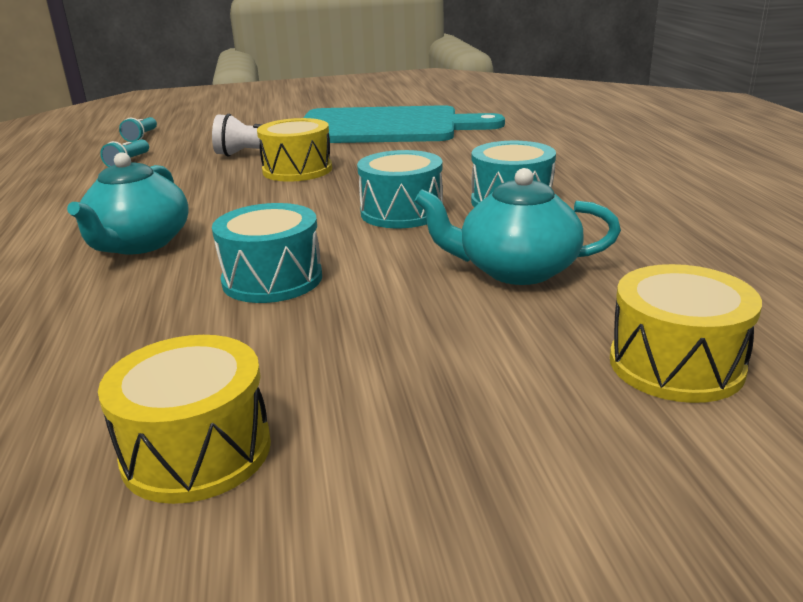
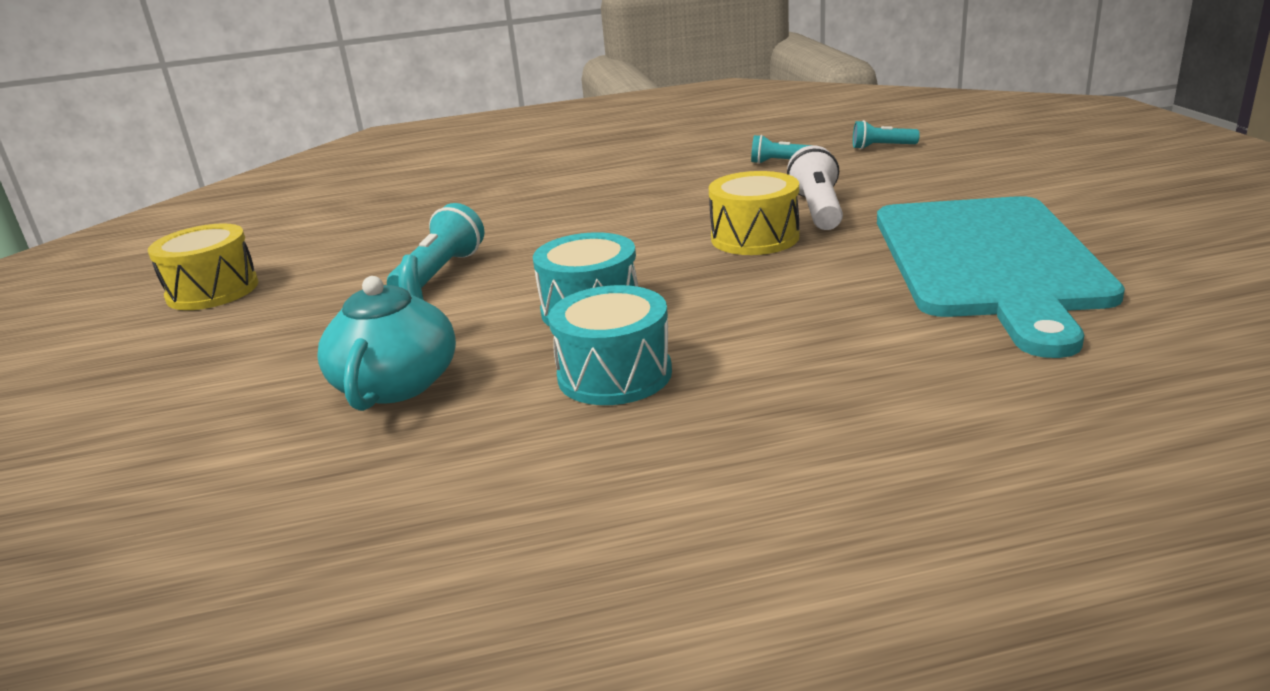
camera: 90 degrees right, 0 degrees up
turquoise teapot [67,152,189,254] -> none
turquoise drum [212,203,322,303] -> turquoise flashlight [387,203,484,288]
yellow drum [610,264,762,403] -> none

